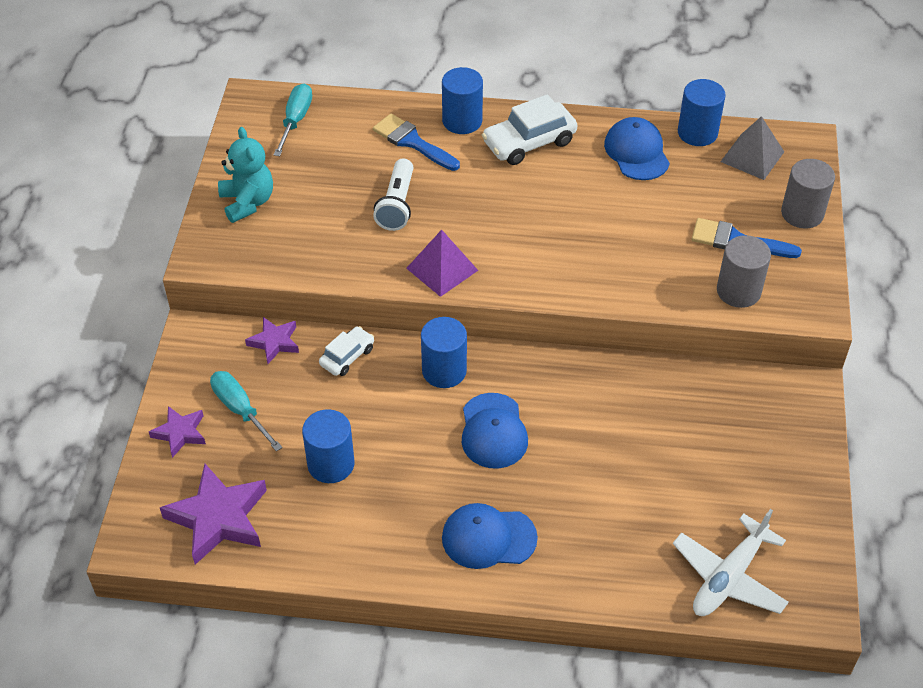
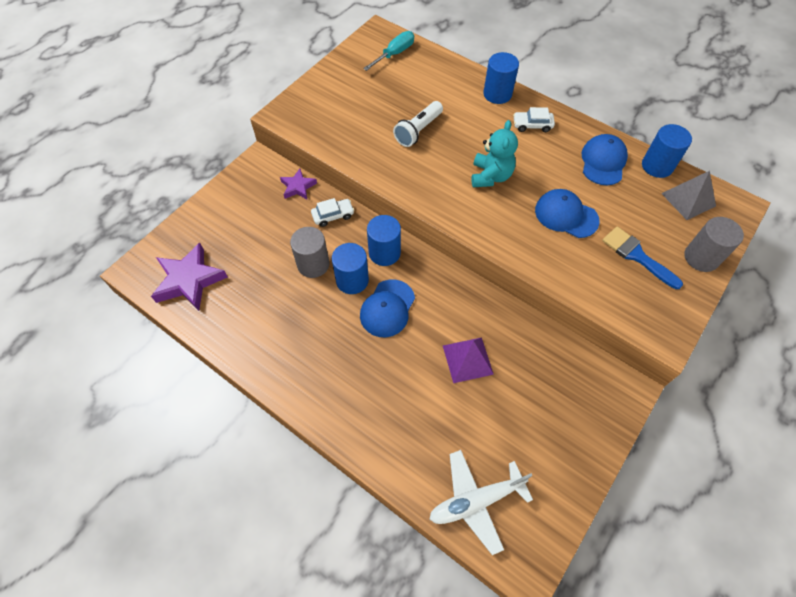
camera: 30 degrees right, 10 degrees up
purple star [149,406,206,458] -> none
turquoise screwdriver [210,371,283,452] -> none
turquoise teddy bear [218,127,273,223] -> turquoise teddy bear moved to [471,120,518,187]
blue cylinder [302,409,354,483] -> blue cylinder moved to [332,243,369,294]
blue brush [373,114,460,171] -> none
purple pyramid [406,230,478,297] -> purple pyramid moved to [443,337,494,383]
blue cap [442,503,538,569] -> blue cap moved to [535,189,600,238]
white car [482,94,577,165] -> white car [513,107,555,132], size x0.59
grey cylinder [717,235,771,308] -> grey cylinder moved to [290,227,330,278]

